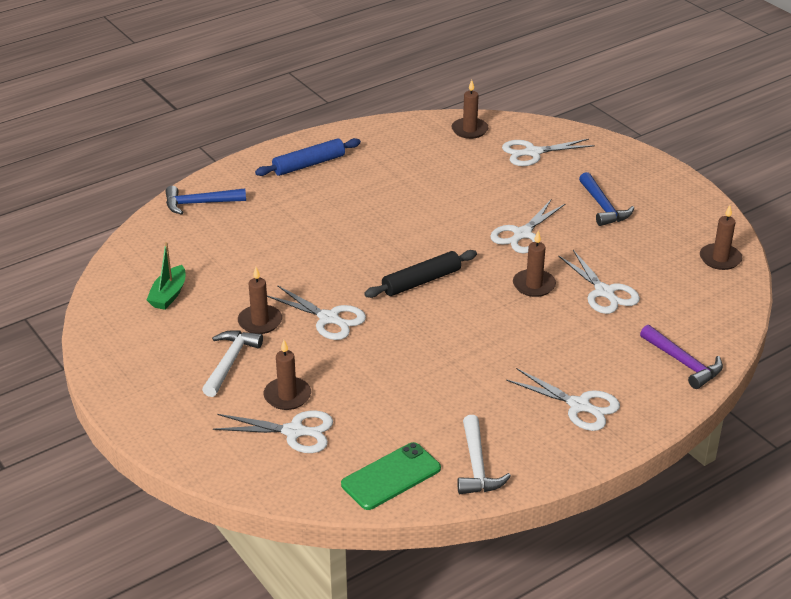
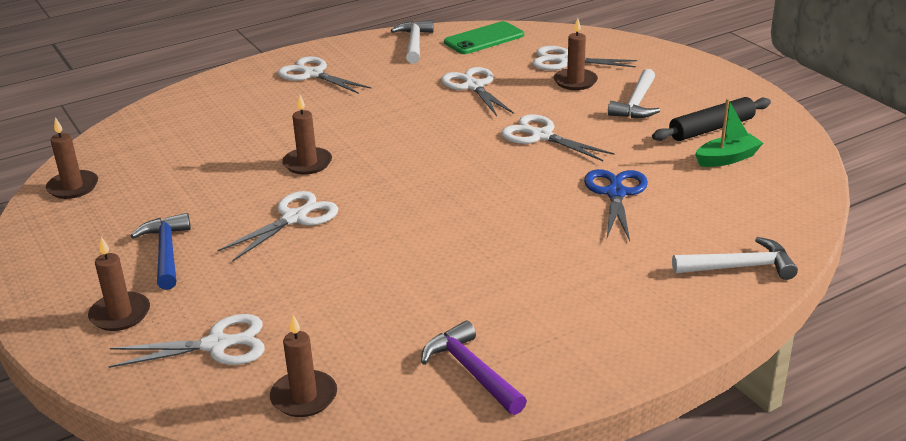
camera: 175 degrees left, 5 degrees down
green boat [147,242,186,310] -> green boat turned 45 degrees clockwise [695,98,763,167]
blue hammer [165,186,246,215] -> white hammer [672,237,798,280]
brown candle [238,267,282,334] -> brown candle moved to [88,237,150,331]
blue rolling pin [255,138,361,176] -> none
black rolling pin [364,250,477,298] -> black rolling pin moved to [652,97,771,141]
white scissors [558,250,640,314] -> white scissors moved to [441,67,514,116]
purple hammer [640,325,723,389] -> purple hammer moved to [421,321,527,415]
none -> blue scissors [584,169,648,241]

